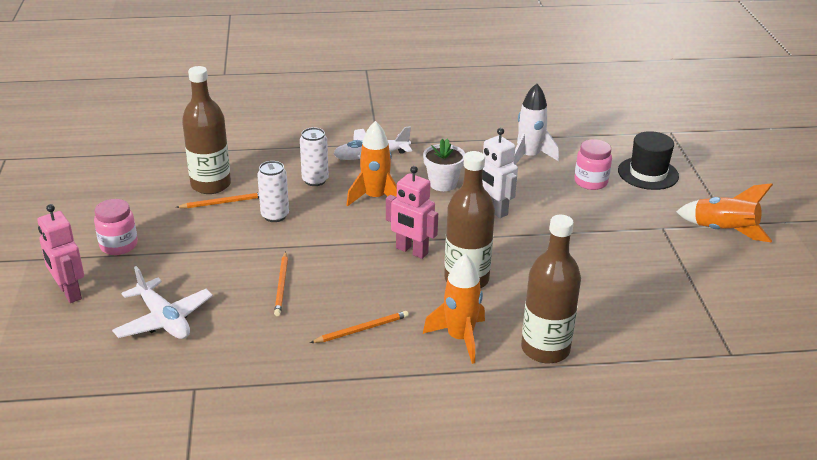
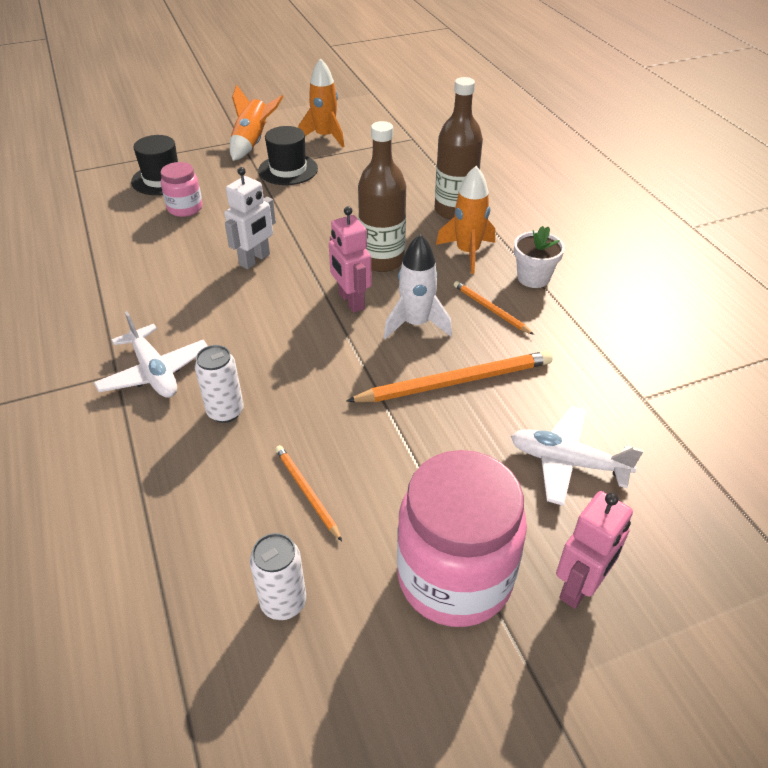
camera: 105 degrees left, 10 degrees up
pink jar [94,199,138,255] -> pink jar [397,450,527,627], size x2.00
white plane [112,266,213,339] -> white plane turned 105 degrees counterclockwise [511,406,644,506]
brown bottle [182,66,231,194] -> none
white can [257,161,289,222] -> white can moved to [250,533,306,620]
orange pencil [274,252,288,316] -> orange pencil [346,351,552,402], size x1.84
orange rocket [346,121,397,207] -> orange rocket moved to [298,58,344,148]
pink robot [386,166,438,259] -> pink robot turned 135 degrees clockwise [329,206,372,313]
white flower pot [423,138,465,191] -> white flower pot moved to [514,226,565,288]
white rocket [512,83,559,165] -> white rocket moved to [384,234,452,339]
none -> black hat [258,126,318,185]

